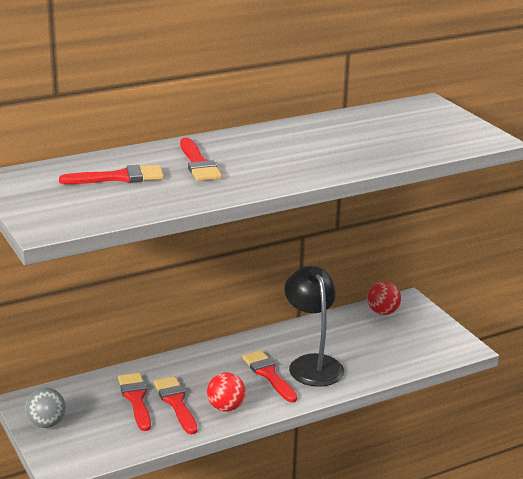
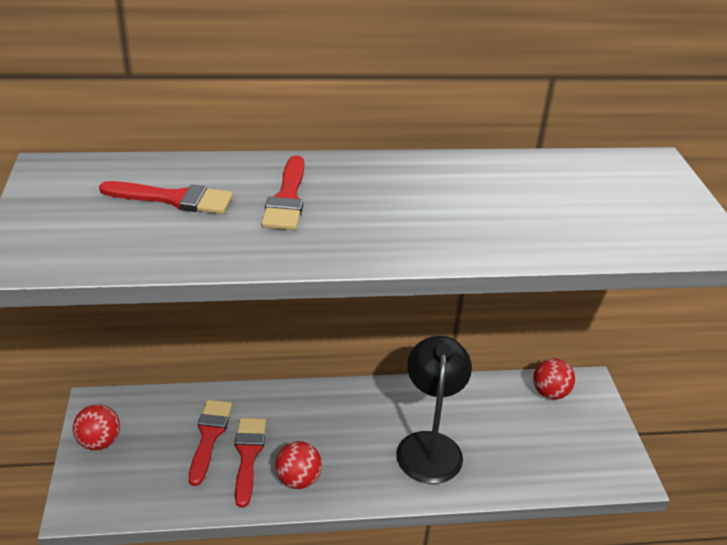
camera: 20 degrees right, 10 degrees up
grey ball [25,388,66,428] -> red ball [73,404,120,450]
red brush [242,350,297,403] -> none

